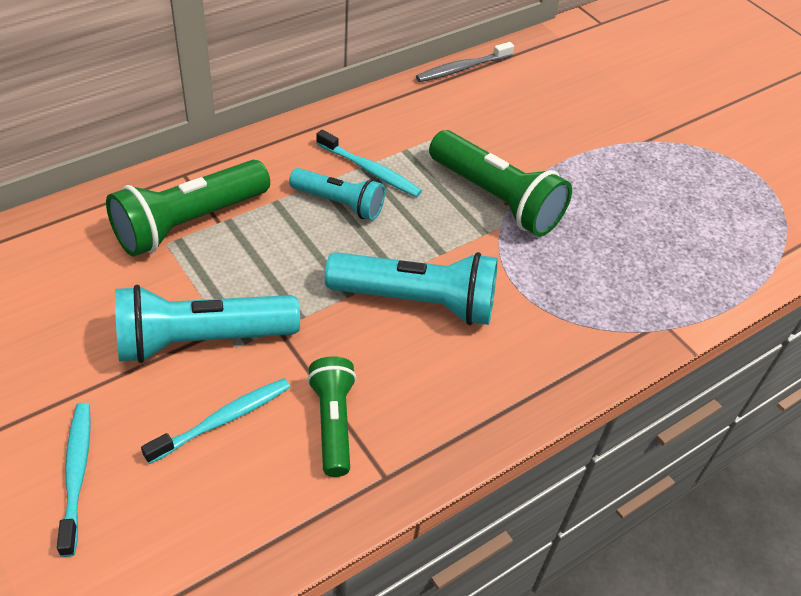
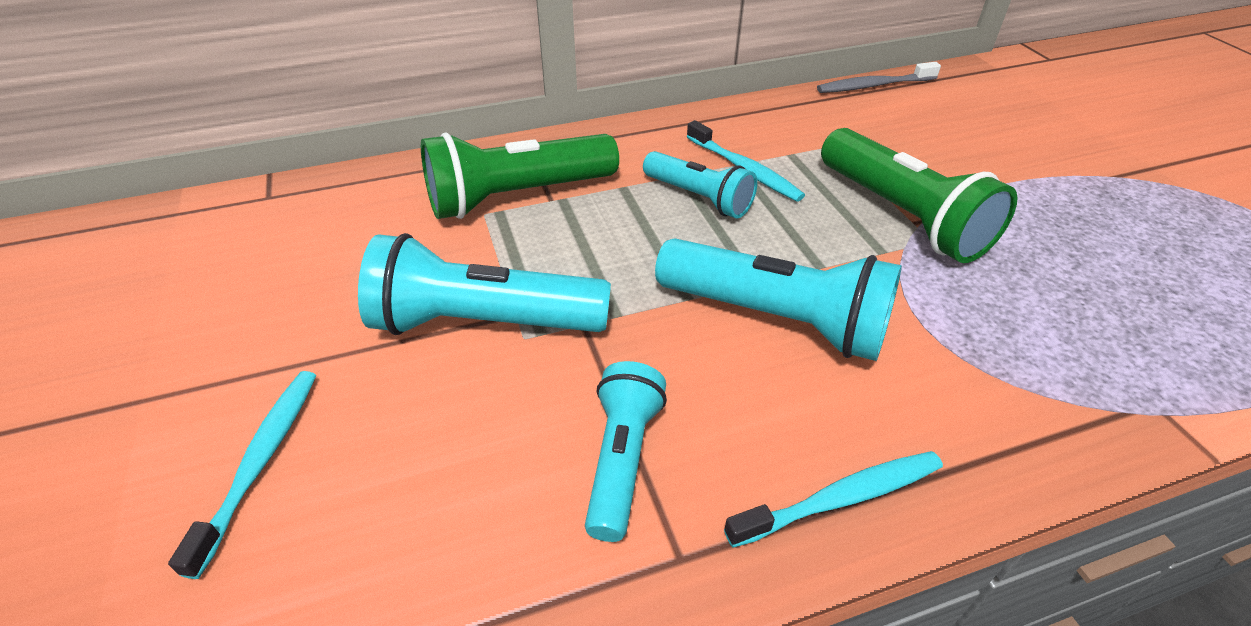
camera: 20 degrees right, 5 degrees down
turquoise toothbrush [141,378,290,464] -> turquoise toothbrush moved to [724,451,943,548]
green flashlight [307,356,356,477] -> turquoise flashlight [585,361,667,542]

